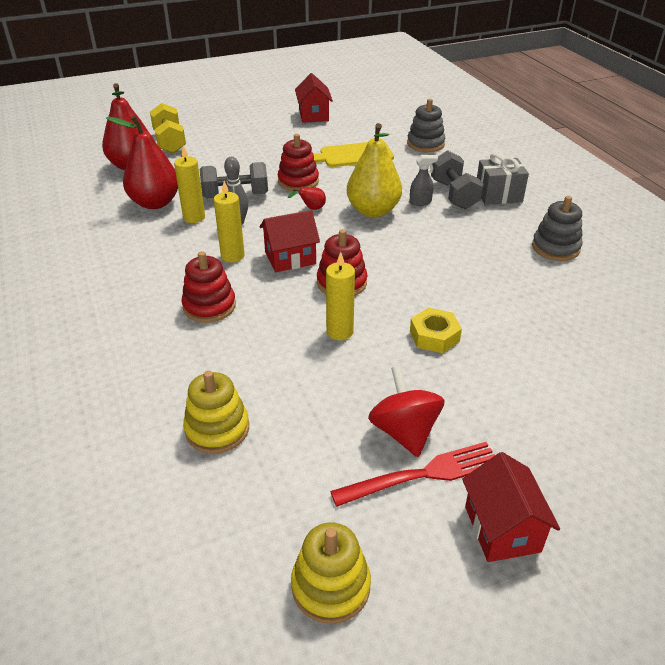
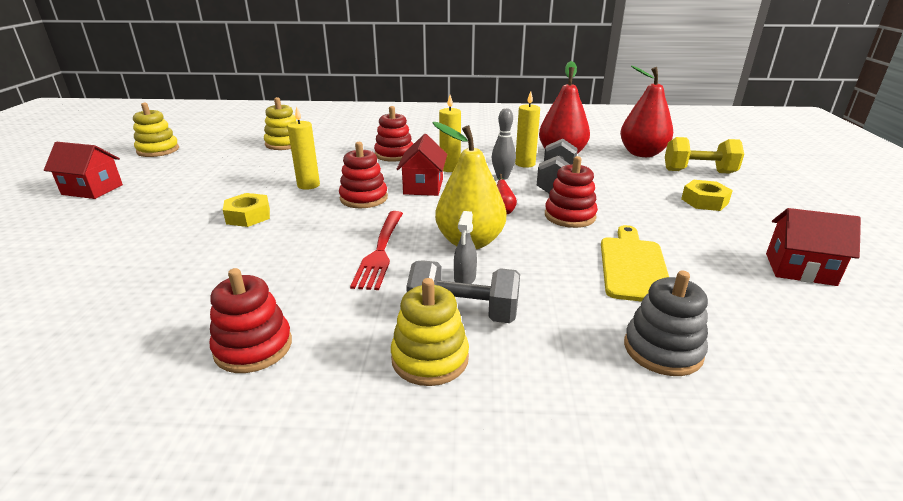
camera: 115 degrees right, 10 degrees down
red fork [330,442,495,507] -> red fork moved to [350,211,403,290]
red spinning top [368,366,445,457] -> none
grey gift [477,152,529,205] -> yellow stacking toy [391,278,469,386]
grey stacking toy [532,196,582,261] -> red stacking toy [210,268,292,373]
none -> yellow nut [681,180,733,211]

